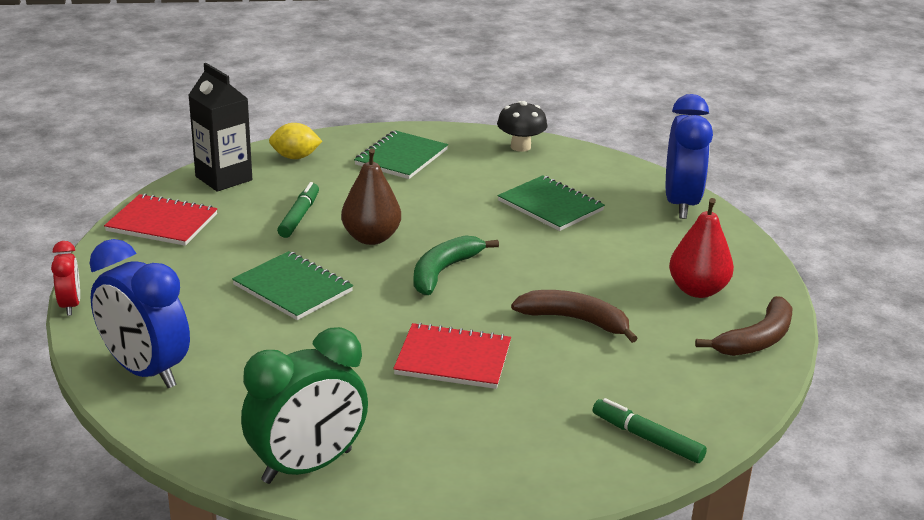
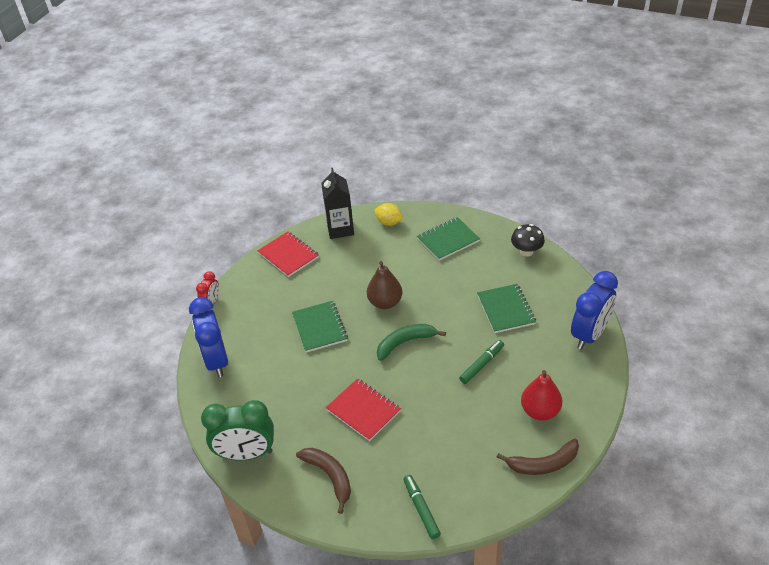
camera: 35 degrees right, 15 degrees up
green marker [277,182,319,238] -> green marker moved to [459,340,504,384]
brown banana [511,290,638,343] -> brown banana moved to [296,448,351,514]

